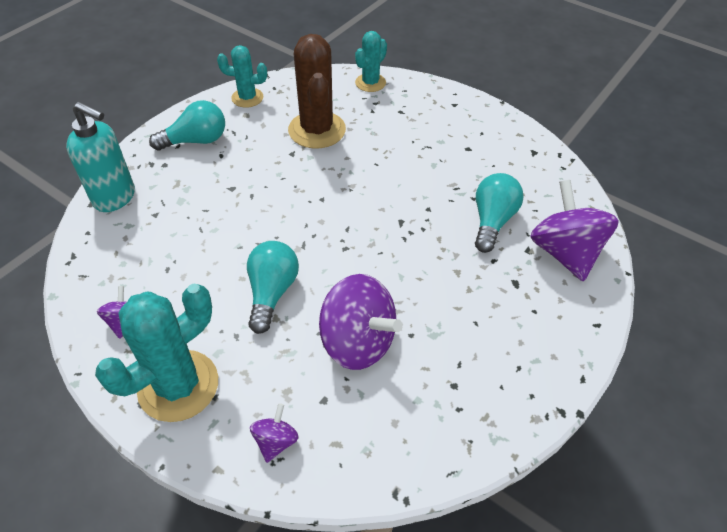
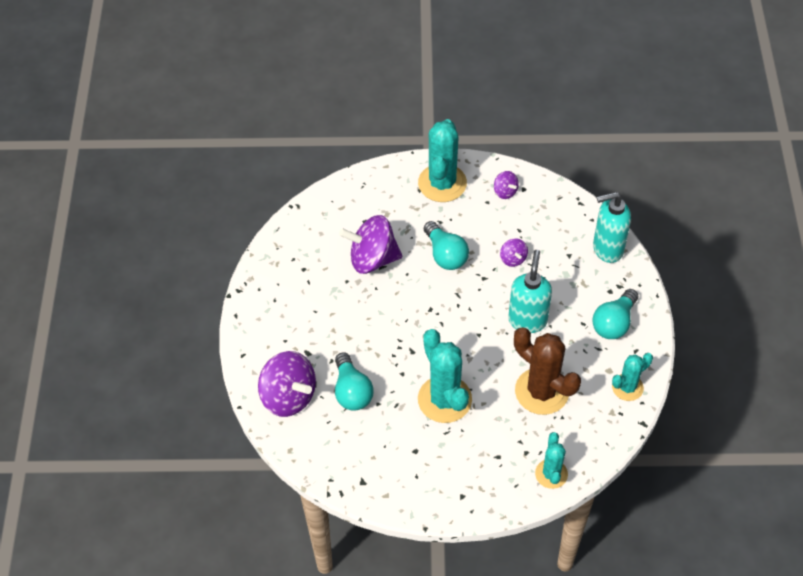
camera: 145 degrees right, 5 degrees up
purple spinning top [250,403,299,463] -> purple spinning top moved to [500,238,528,267]
none -> turquoise cactus [418,329,472,423]
none -> turquoise soap dispenser [508,250,552,333]

